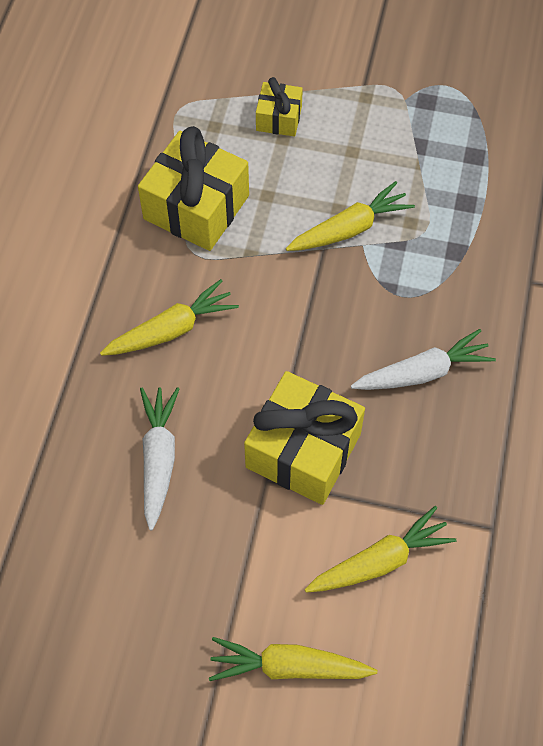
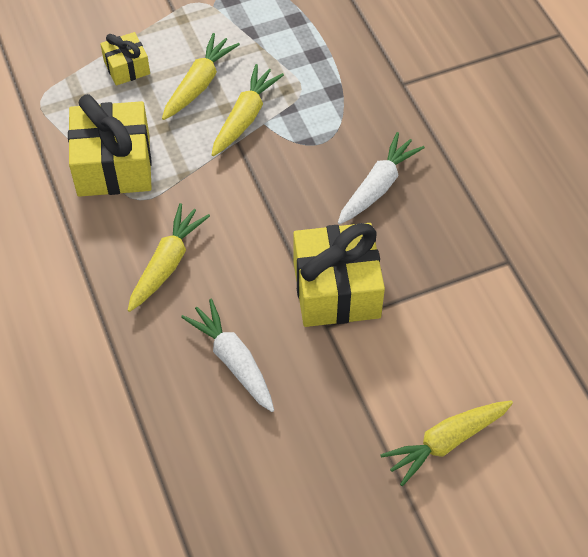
camera: 35 degrees left, 5 degrees down
yellow carrot [305,506,457,593] -> yellow carrot moved to [162,33,240,120]

